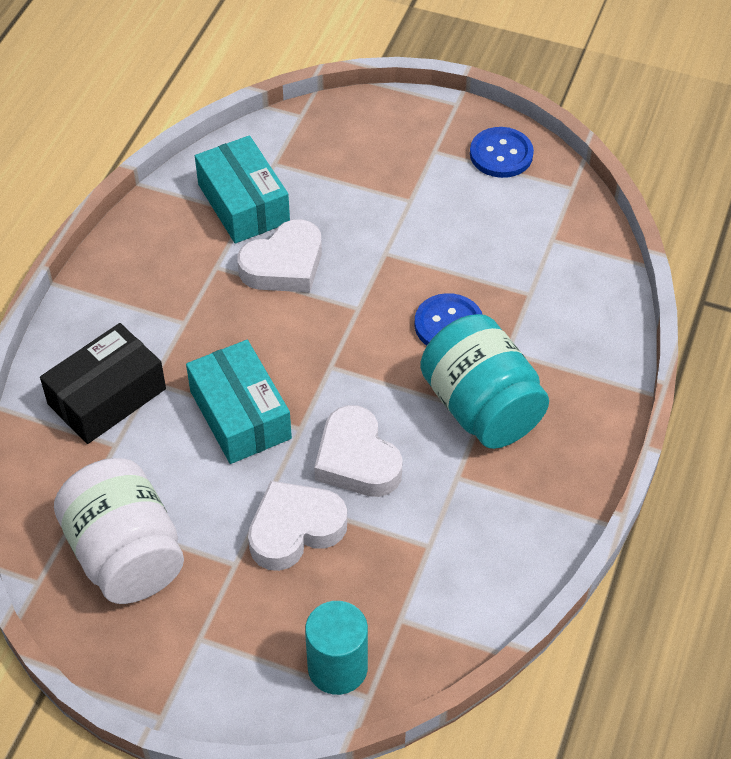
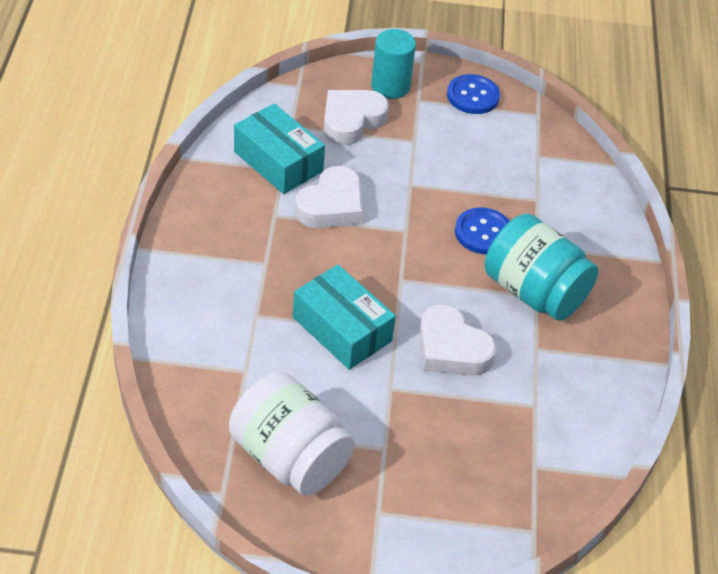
camera: 20 degrees left, 5 degrees down
black box [40,323,166,444] -> none
white heart [248,481,347,571] -> white heart moved to [324,90,389,145]
turquoise cylinder [305,601,368,695] -> turquoise cylinder moved to [371,29,416,99]

